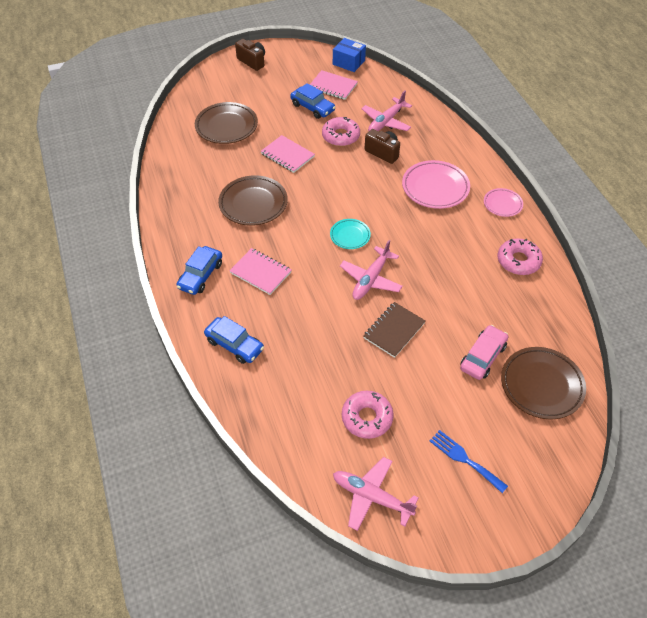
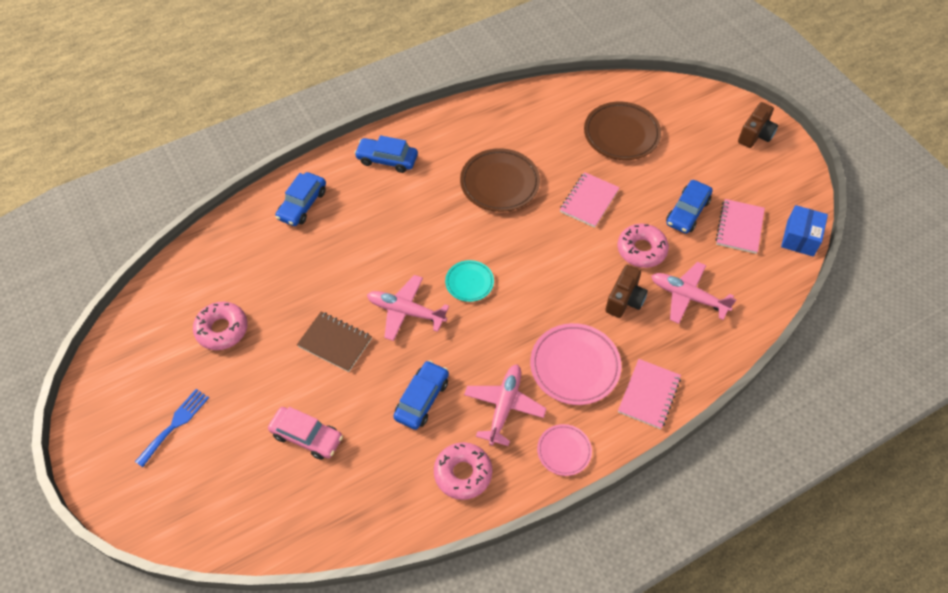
camera: 80 degrees right, 5 degrees up
pink notebook [229,248,292,295] -> pink notebook moved to [618,359,681,429]
pink plane [333,457,419,531] -> pink plane moved to [464,365,547,446]
brown plate [501,347,586,420] -> none
none -> blue car [393,360,449,430]

